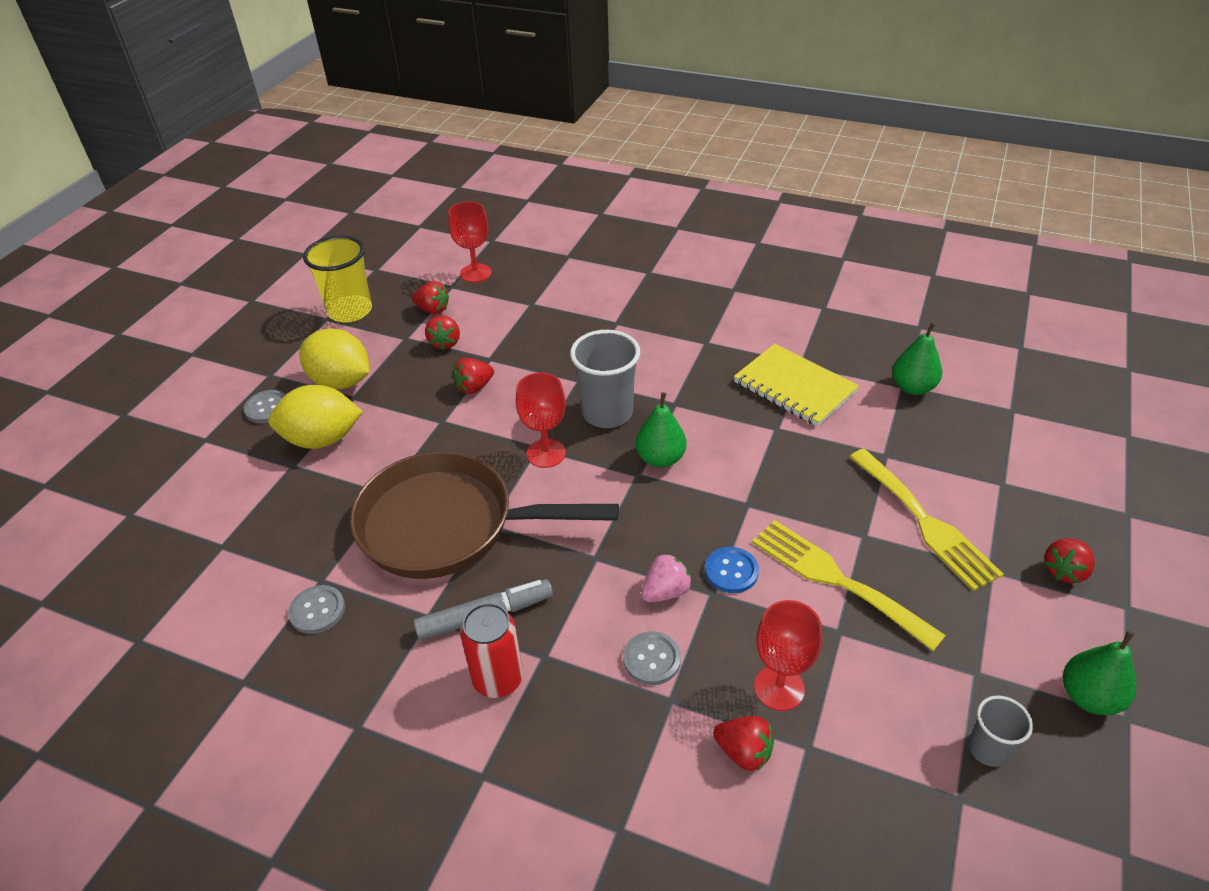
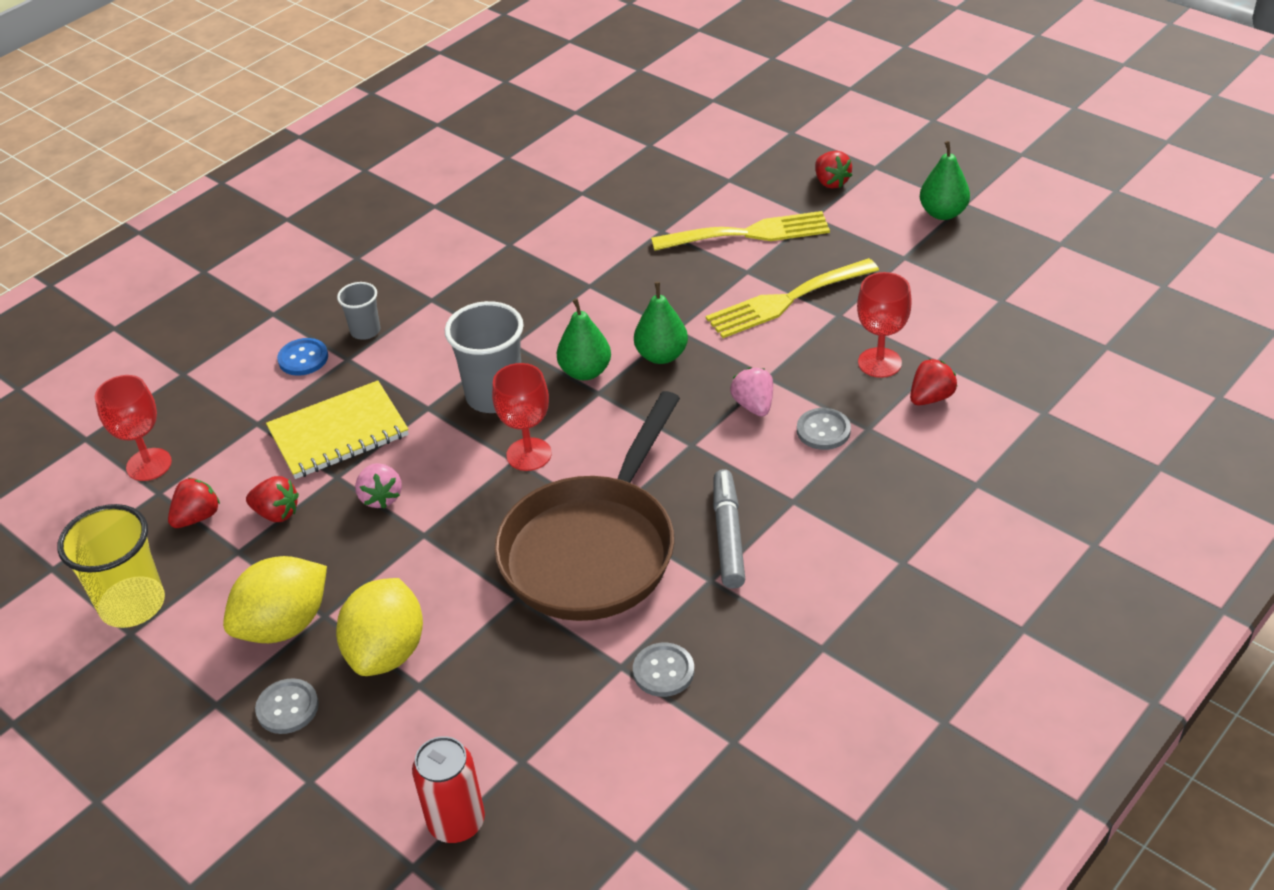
camera: 70 degrees left, 0 degrees up
red strawberry [453,358,494,394] -> pink strawberry [355,463,402,509]
red can [460,603,523,698] -> red can moved to [412,736,485,843]
blue button [705,547,759,593] -> blue button moved to [277,338,328,376]
yellow notebook [734,344,859,427] -> yellow notebook moved to [266,380,409,479]
green pear [892,322,942,395] -> green pear moved to [634,282,688,364]
grey cup [969,695,1033,767] -> grey cup moved to [337,282,381,340]

